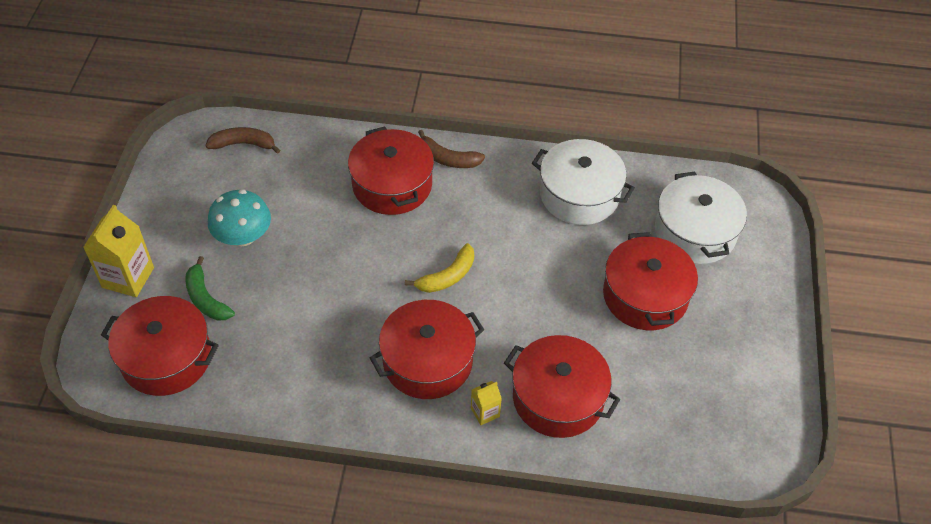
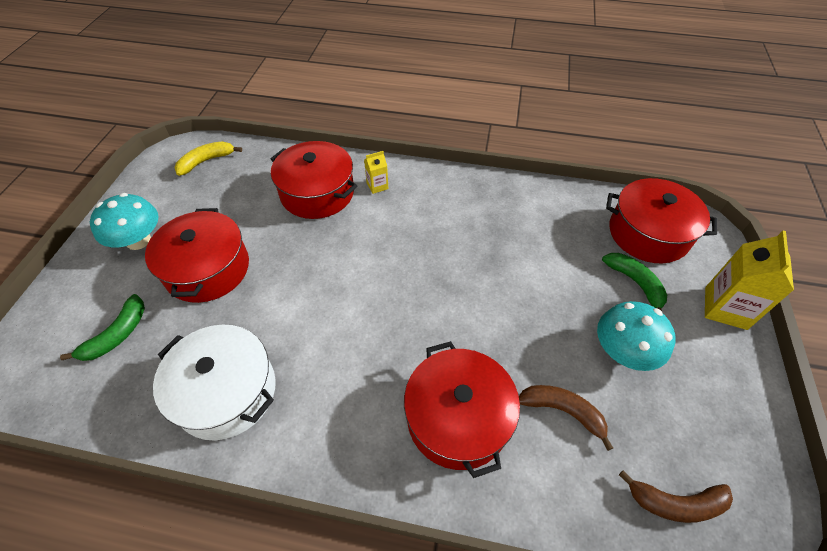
camera: 175 degrees left, 0 degrees up
red pot [370,300,484,399] -> none
yellow banana [405,243,474,293] -> yellow banana moved to [175,142,242,176]
brown banana [418,130,485,168] -> brown banana moved to [519,385,613,451]
white pot [655,171,747,264] -> green banana [60,294,145,361]
none -> turquoise mushroom [90,193,159,250]

